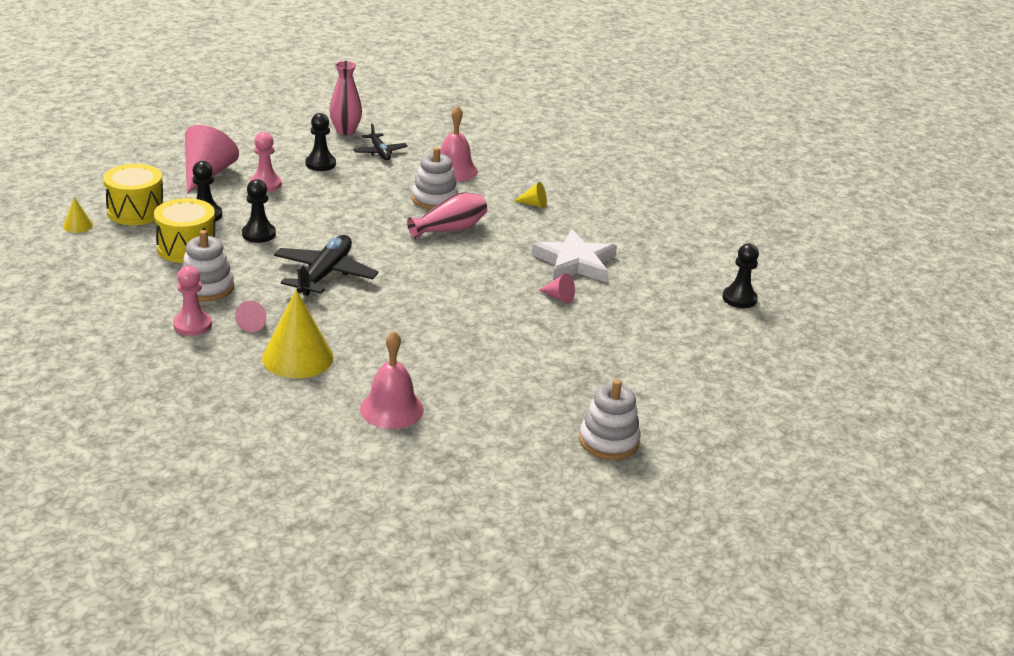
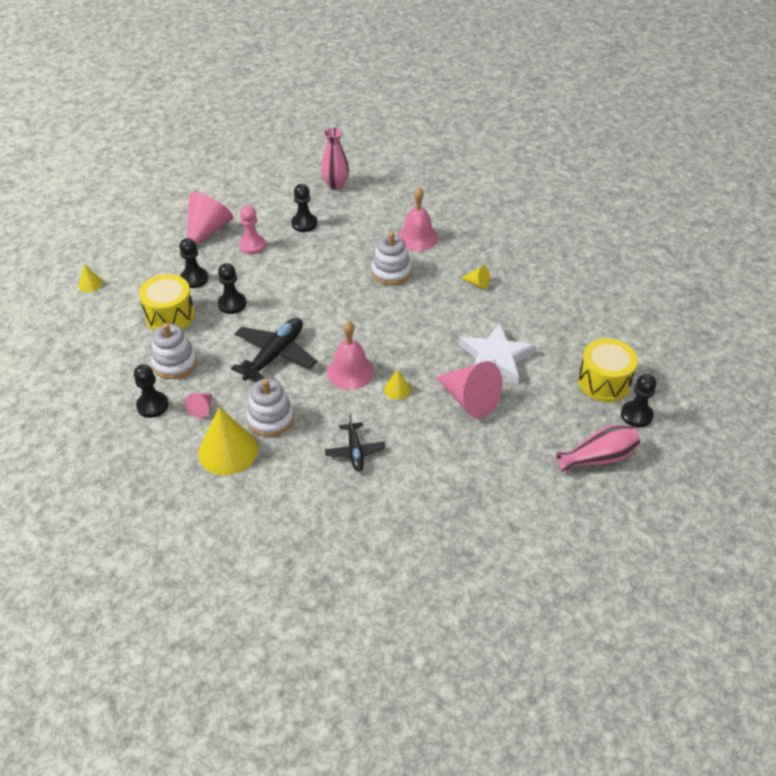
camera: 15 degrees right, 15 degrees up
yellow drum [103,164,164,225] -> yellow drum moved to [578,338,638,402]
pink pawn [173,266,212,336] -> black pawn [134,364,168,418]
black plane [353,123,407,160] -> black plane moved to [325,414,386,472]
pink bell [360,331,424,429] -> pink bell moved to [327,321,374,389]
pink vase [407,192,487,239] -> pink vase moved to [556,425,640,474]
pink cone [539,273,575,303] -> pink cone [436,361,503,418], size x2.14
white stacking toy [579,379,641,460] -> white stacking toy moved to [246,379,294,437]
none -> yellow cone [384,369,411,400]

